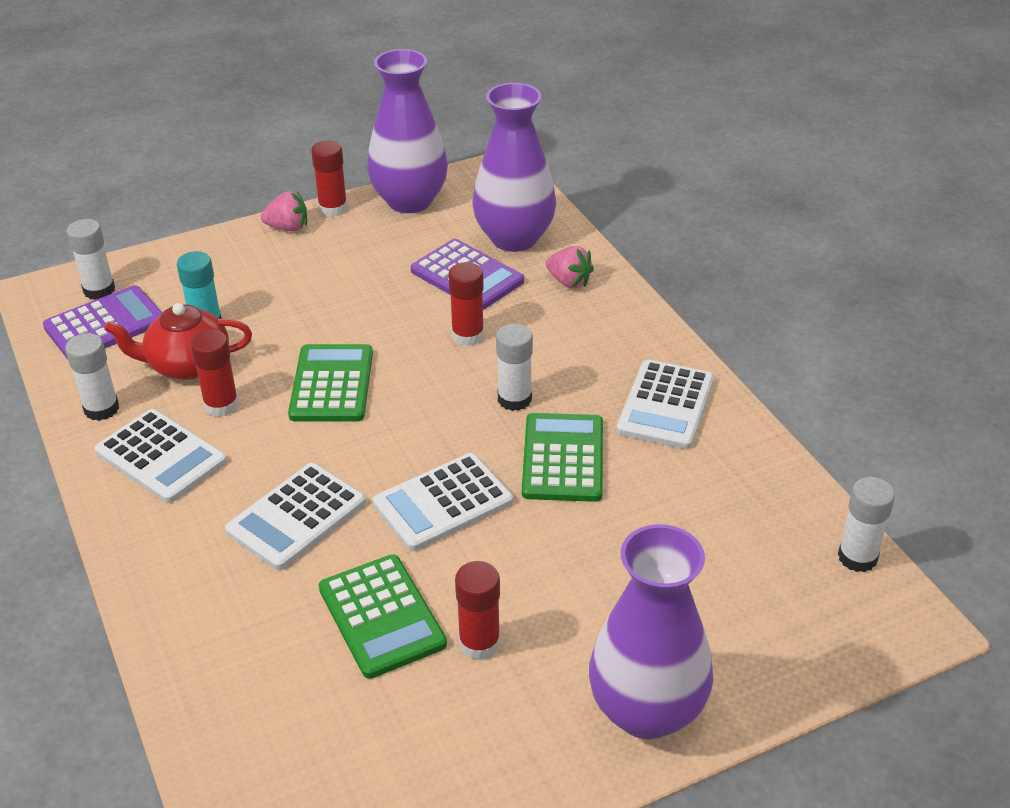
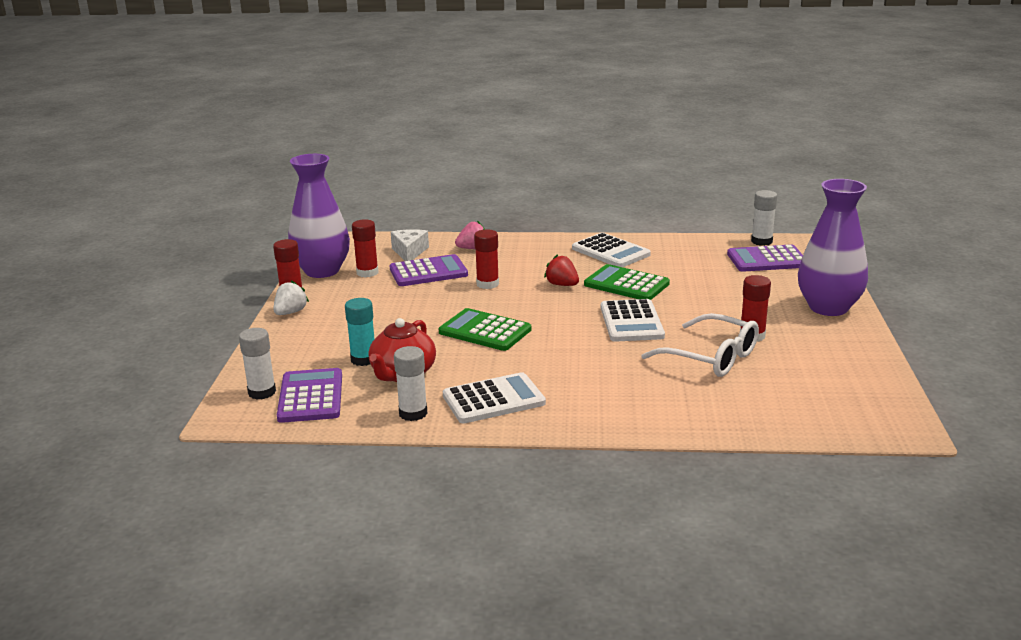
camera: 60 degrees left, 15 degrees down
red glue stick [190,330,239,417] -> red glue stick moved to [352,219,378,277]
white calculator [225,463,366,570] -> none
pink strawberry [261,192,307,231] -> white strawberry [274,280,309,315]
green calculator [319,554,447,679] -> white glasses [641,313,759,377]
purple vase [472,83,556,252] -> white cheese [391,229,429,261]
white glue stick [496,324,533,411] -> red strawberry [544,254,579,286]
none -> purple calculator [727,244,803,272]

